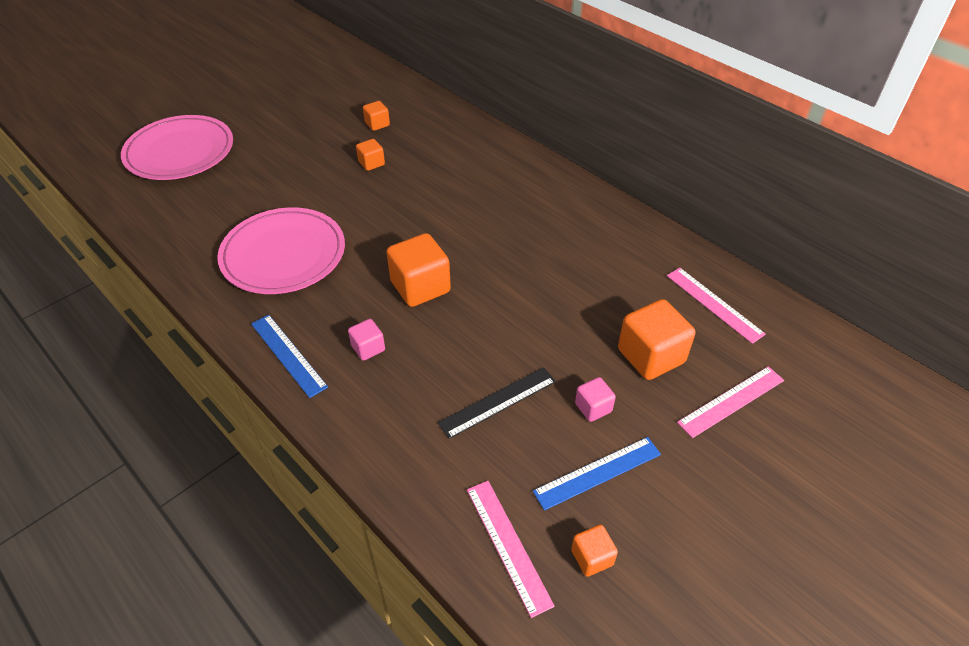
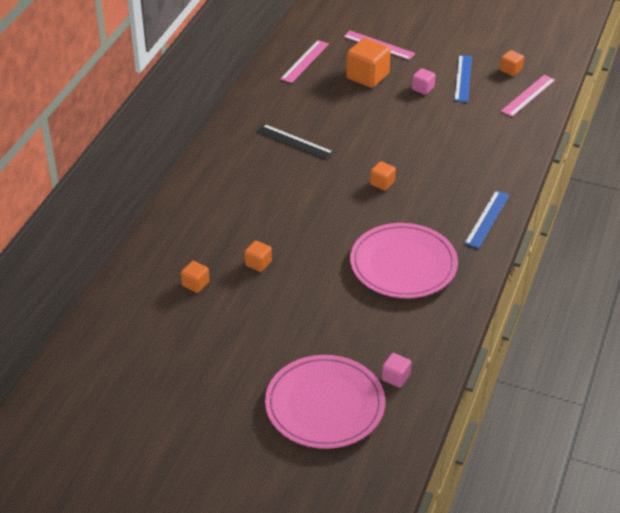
camera: 115 degrees left, 5 degrees down
pink cube [348,319,385,361] -> pink cube moved to [382,353,411,388]
orange cube [386,233,451,307] -> orange cube [370,161,396,191], size x0.52
black ruler [438,367,556,439] -> black ruler moved to [257,124,334,160]
blue ruler [533,437,661,511] -> blue ruler turned 60 degrees clockwise [454,55,472,102]

